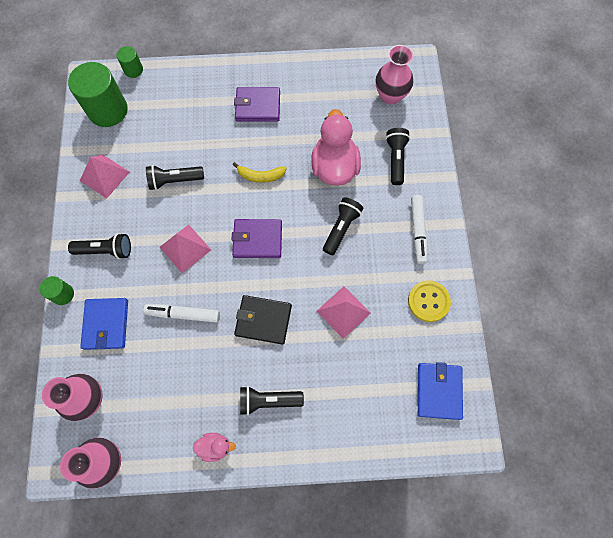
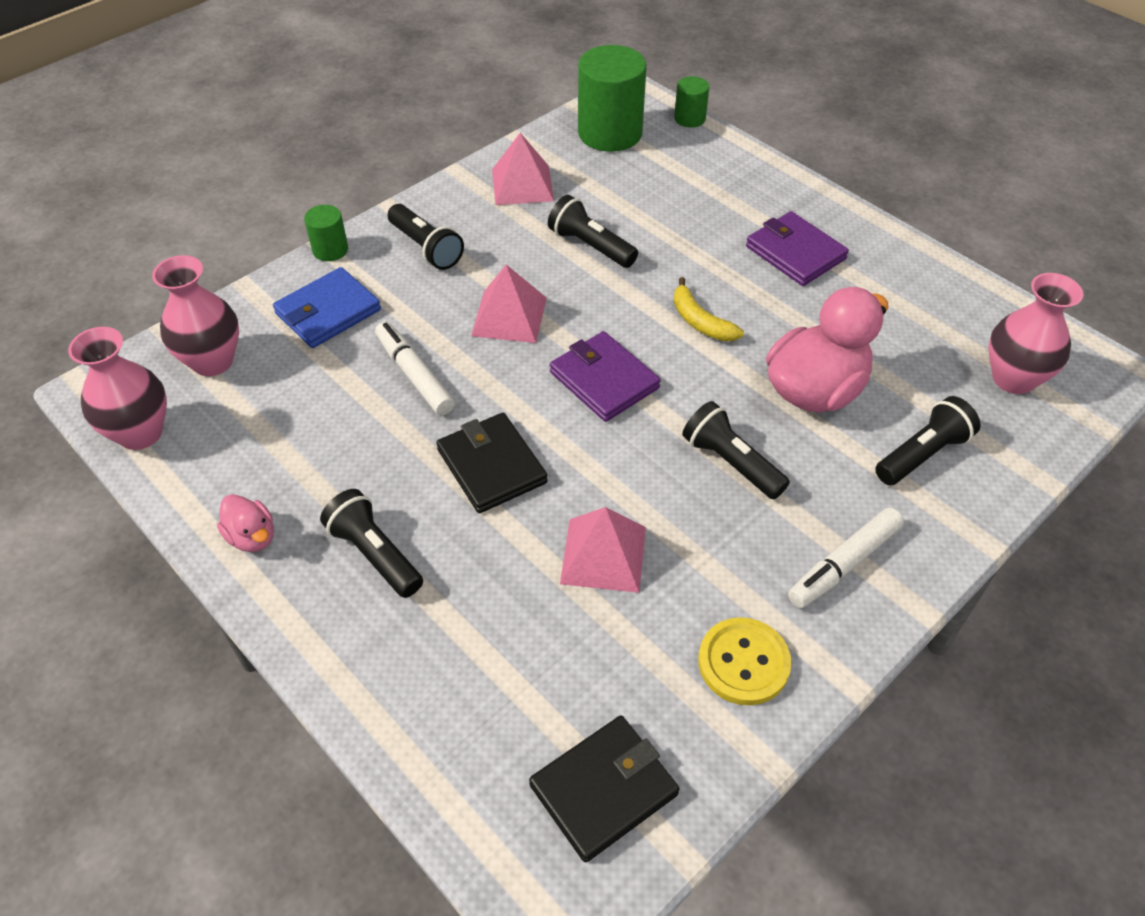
camera: 50 degrees right, 20 degrees down
black flashlight [323,197,363,255] -> black flashlight turned 120 degrees counterclockwise [682,401,790,499]
blue wallet [418,362,463,420] -> black wallet [529,715,679,862]

